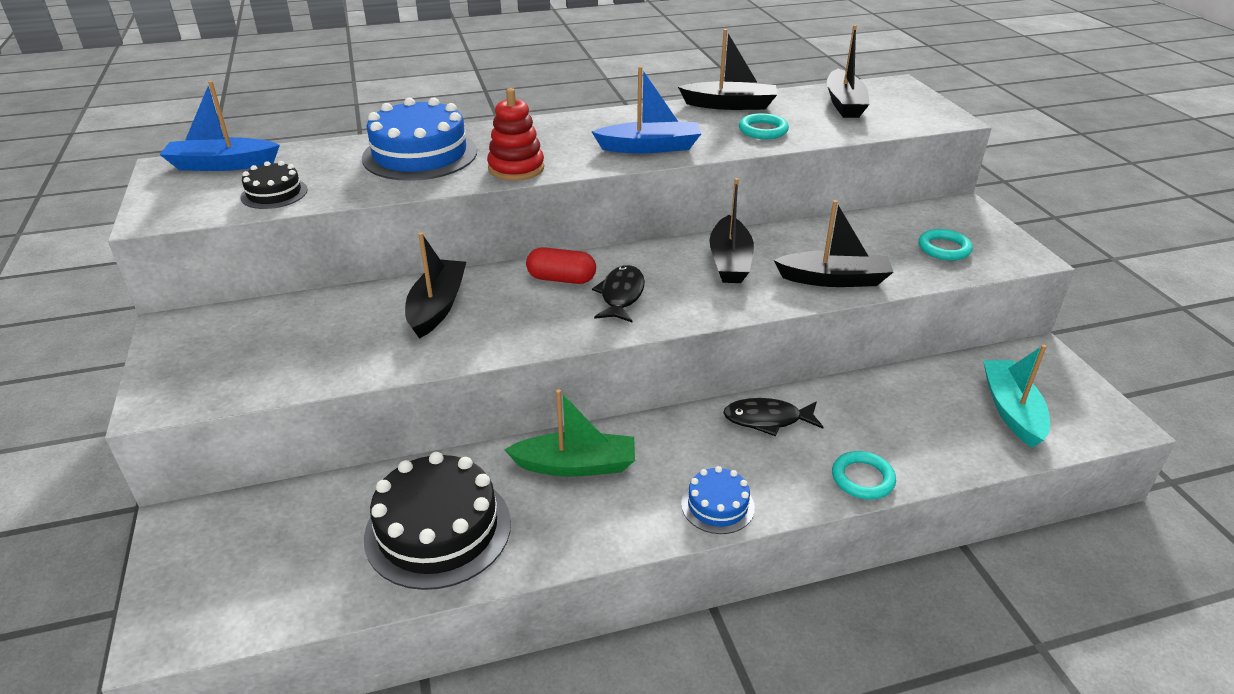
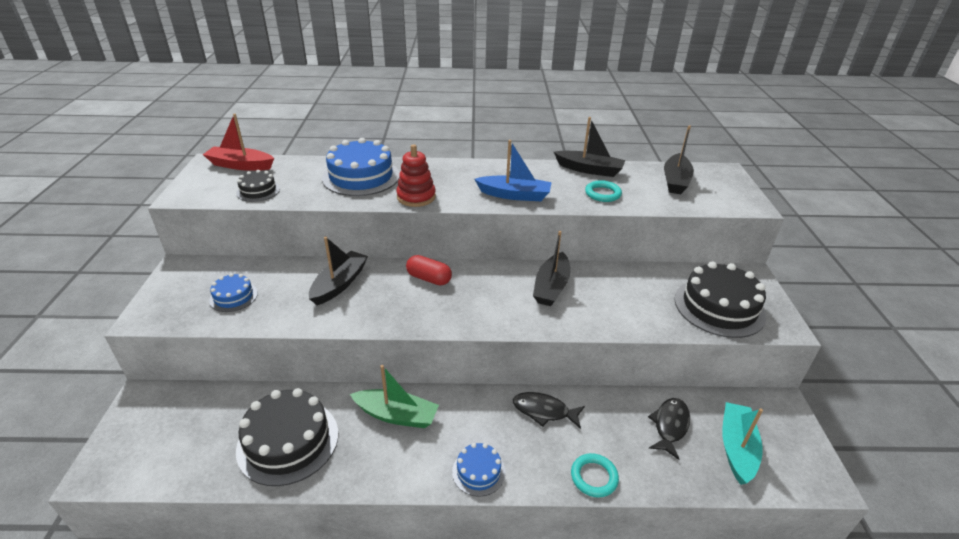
camera: 15 degrees right, 0 degrees up
blue boat [159,81,280,171] -> red boat [203,114,274,171]
black fish [592,265,645,322] -> black fish moved to [648,398,690,460]
black boat [774,200,893,287] -> none
turquoise ring [918,229,973,261] -> black cake [675,261,766,338]
none -> blue cake [209,273,258,312]

